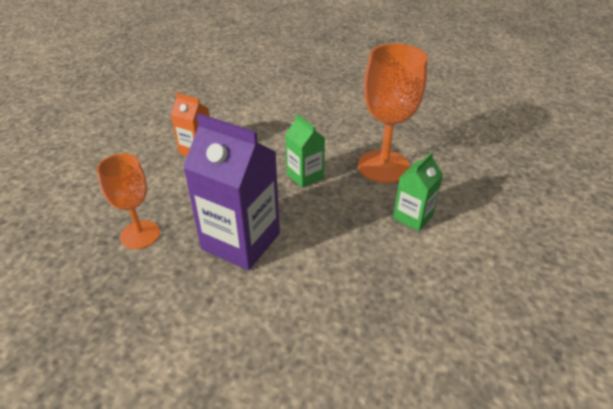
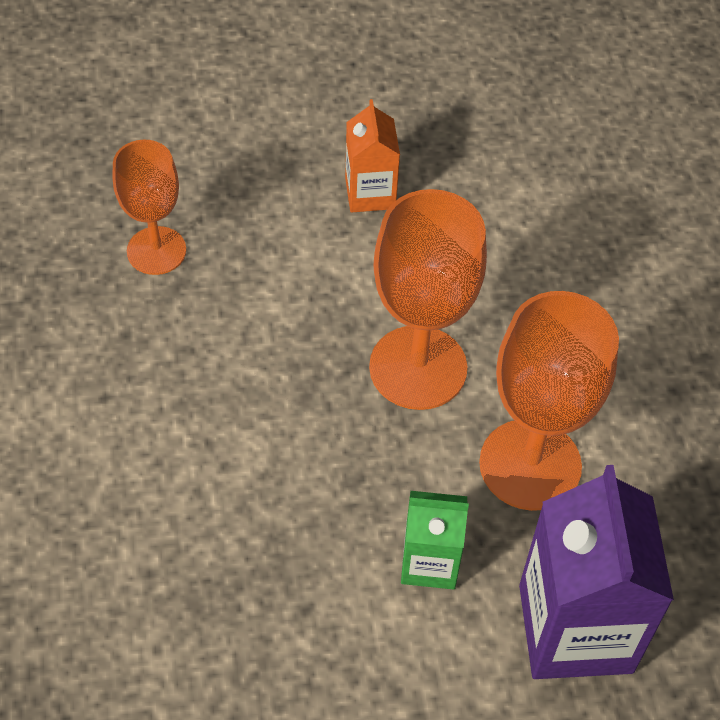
camera: 55 degrees right, 15 degrees up
purple carton [183,113,280,270] -> purple carton moved to [519,465,674,679]
green carton [285,114,325,188] -> orange goblet [369,189,487,410]

